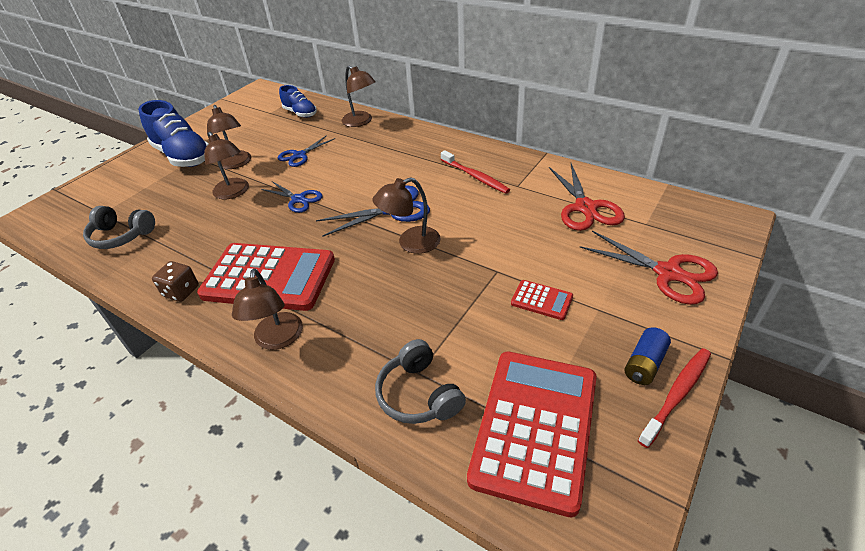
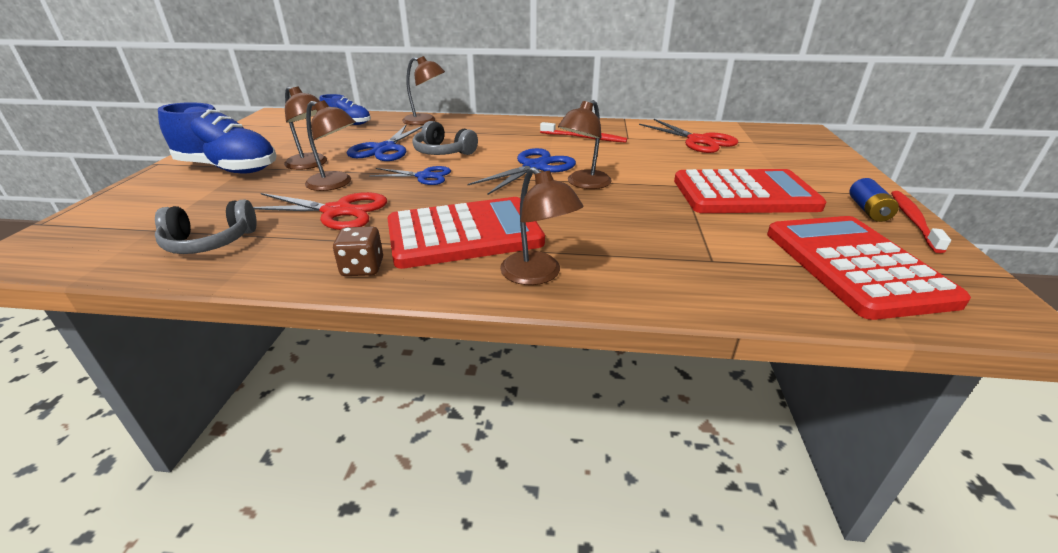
camera: 30 degrees left, 10 degrees down
blue scissors [278,135,335,167] -> blue scissors [347,125,423,161], size x1.54
grey headphones [375,339,466,424] -> grey headphones moved to [412,121,478,155]
red calculator [511,280,573,320] -> red calculator [674,169,826,213], size x2.34
red scissors [580,231,718,305] -> red scissors moved to [253,192,387,230]

